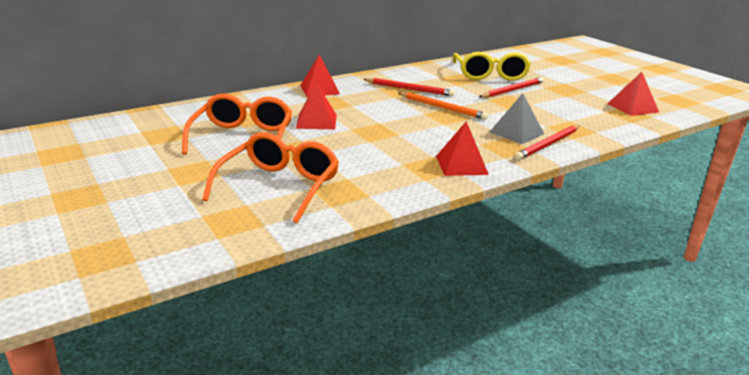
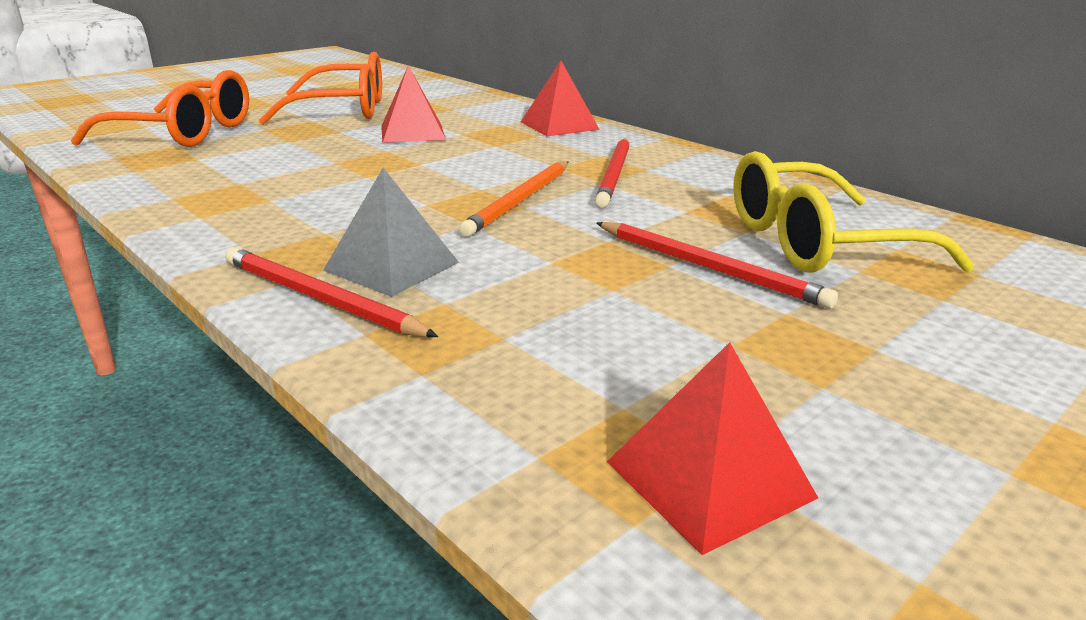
camera: 80 degrees right, 0 degrees up
red pyramid [436,121,489,176] -> none

